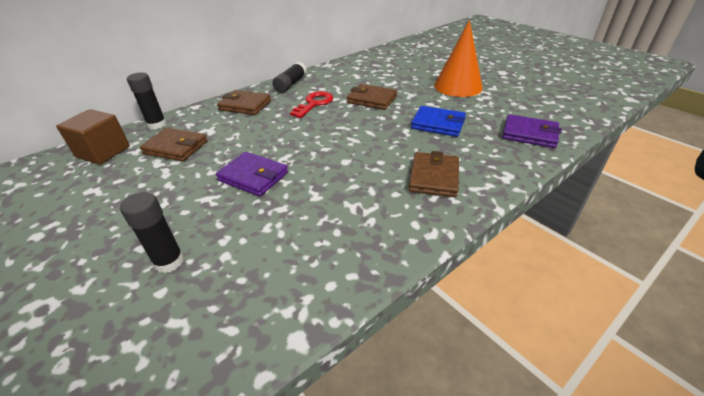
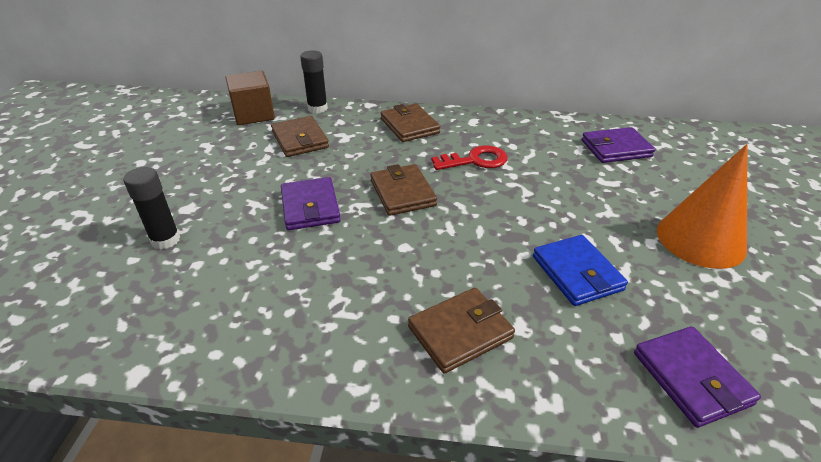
camera: 45 degrees right, 0 degrees up
black glue stick [272,62,307,93] -> none
brown wallet [347,84,397,110] -> brown wallet moved to [370,164,437,216]
none -> purple wallet [582,127,656,163]

